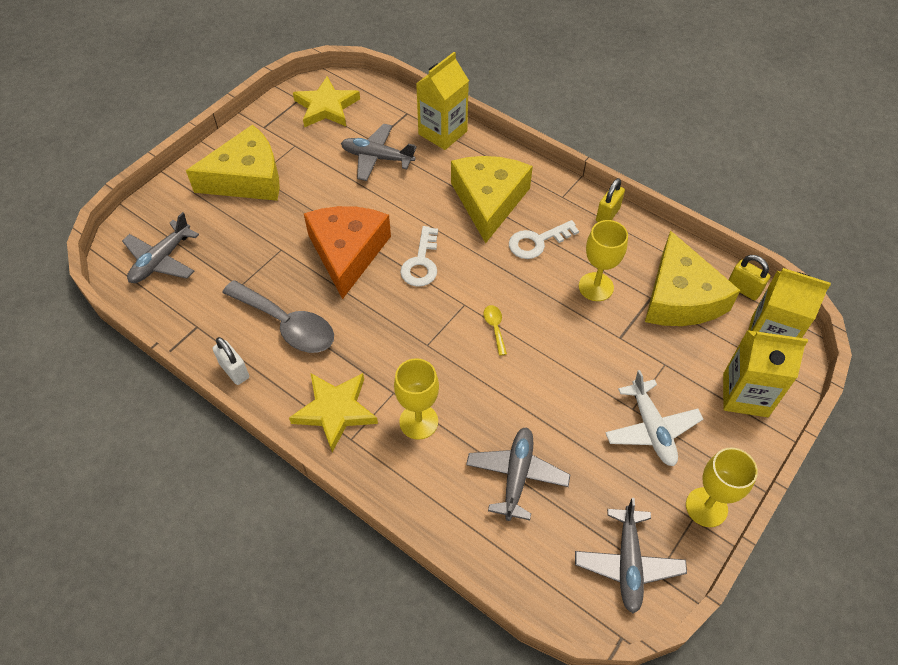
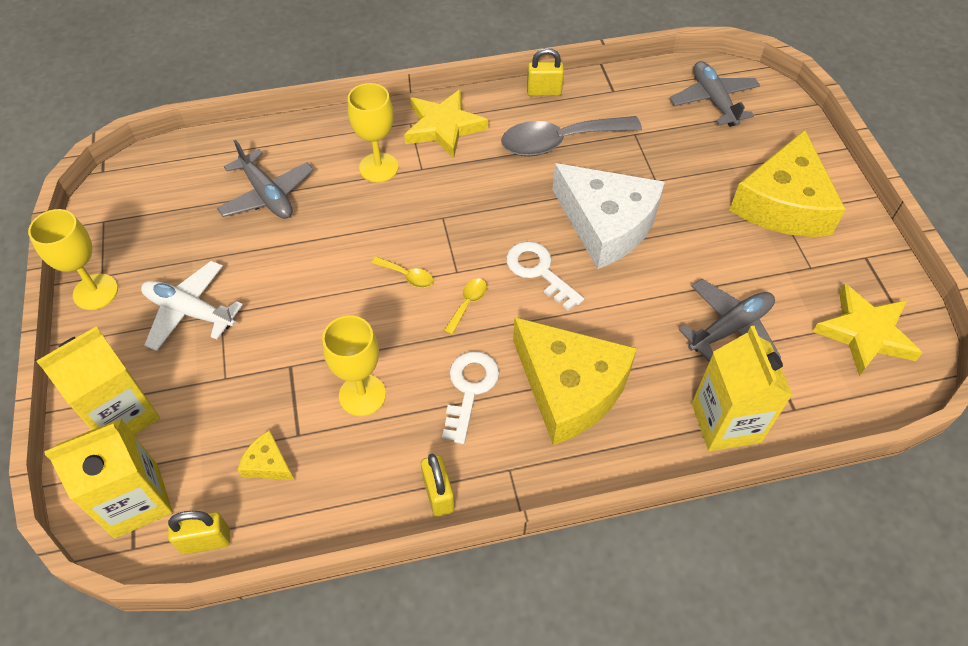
camera: 130 degrees right, 0 degrees up
white padlock [213,337,249,385] -> yellow padlock [527,48,564,96]
orange cheese [303,206,391,299] -> white cheese [553,163,665,269]
grey plane [575,498,687,614] -> none
yellow cheese [645,230,740,326] -> yellow cheese [237,430,294,480], size x0.40
none -> yellow spoon [444,278,487,335]

